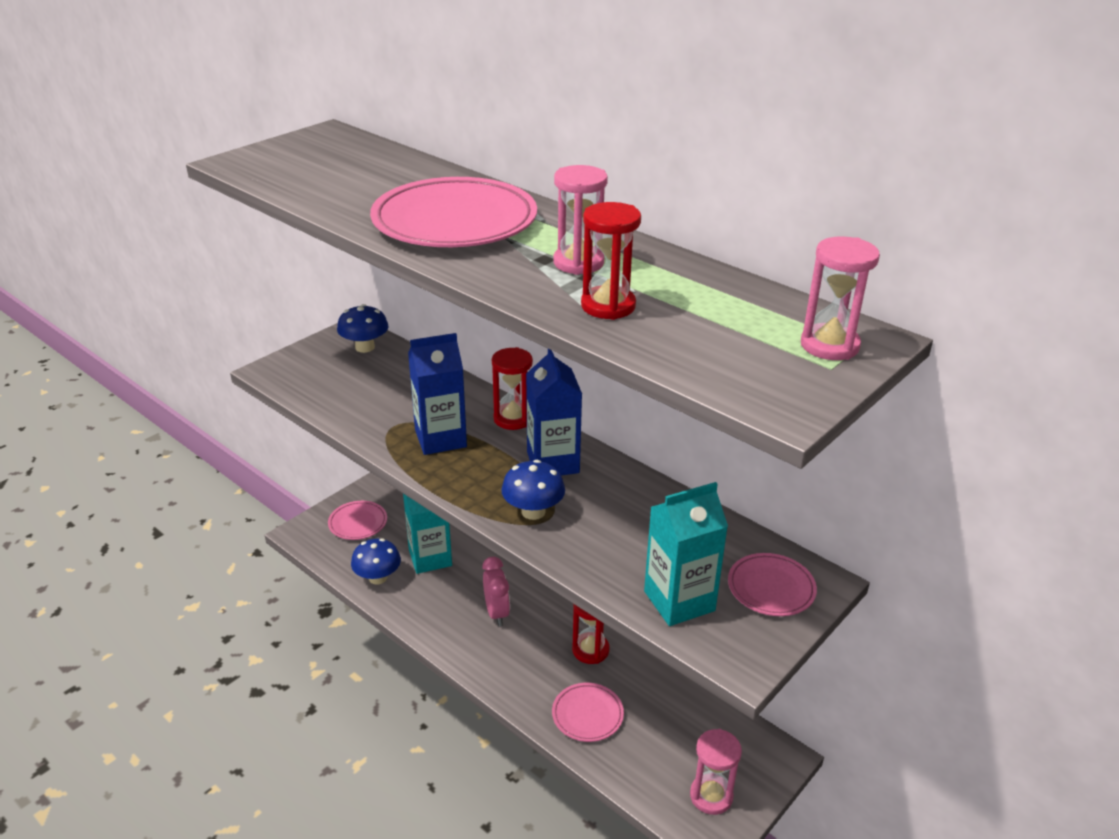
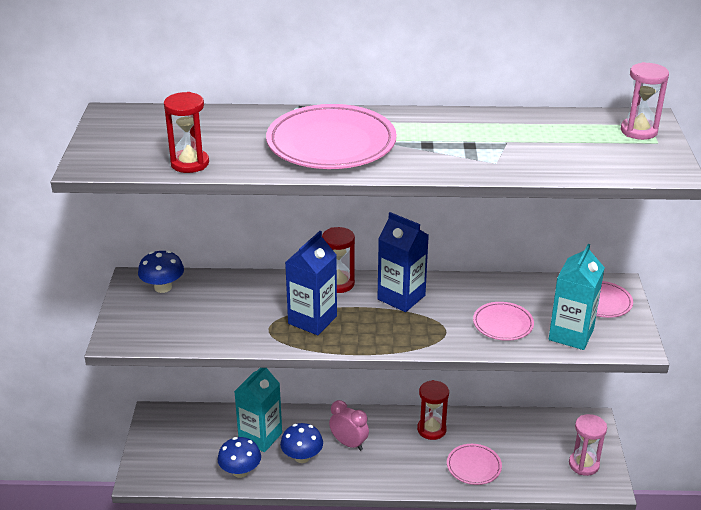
camera: 40 degrees left, 0 degrees up
pink plate [328,501,387,540] -> pink plate moved to [473,302,534,341]
blue mushroom [501,460,565,520] -> blue mushroom moved to [280,423,323,463]
pink hourglass [554,165,608,275] -> none
red hourglass [581,202,641,320] -> red hourglass moved to [164,92,209,173]

